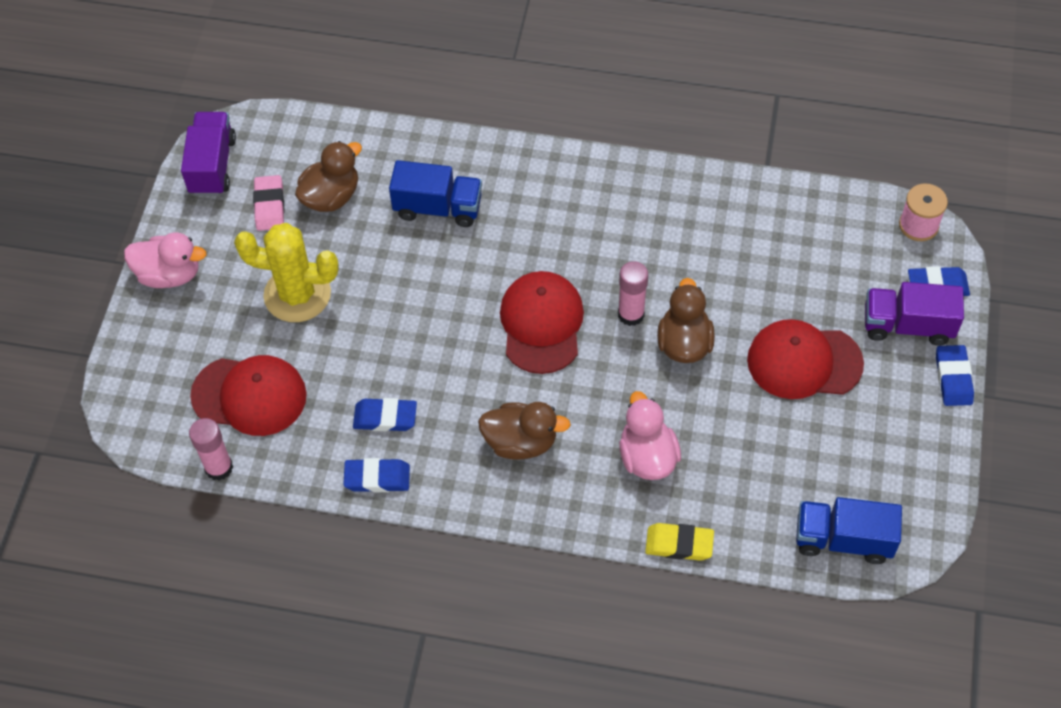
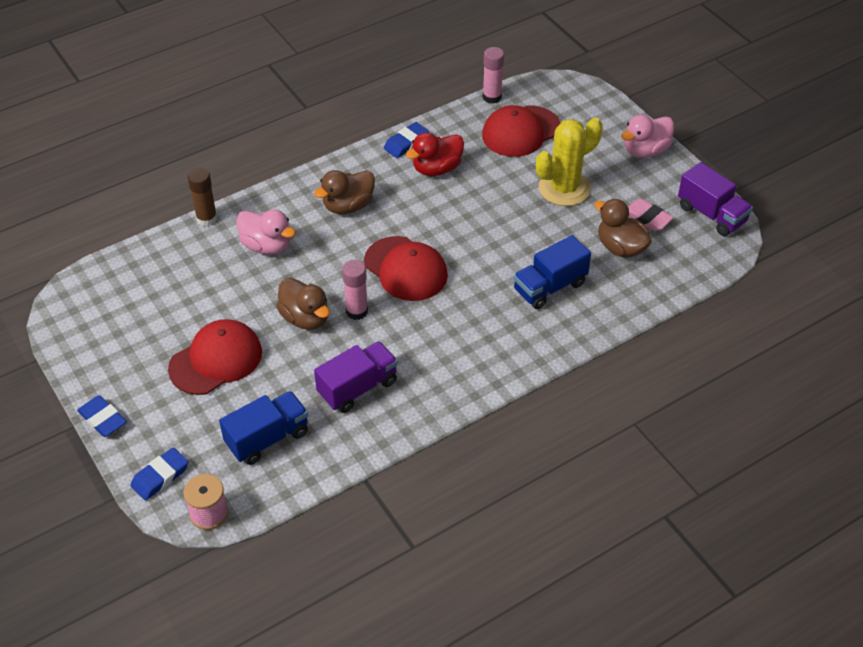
camera: 135 degrees right, 10 degrees down
brown duck [295,141,362,212] -> brown duck turned 135 degrees clockwise [594,199,652,258]
blue eraser [353,398,417,431] -> red duck [406,132,464,176]
yellow eraser [645,523,714,561] -> brown glue stick [188,168,217,227]
blue truck [796,497,902,564] -> blue truck moved to [219,391,308,465]
purple truck [865,282,964,346] -> purple truck moved to [314,341,398,413]

